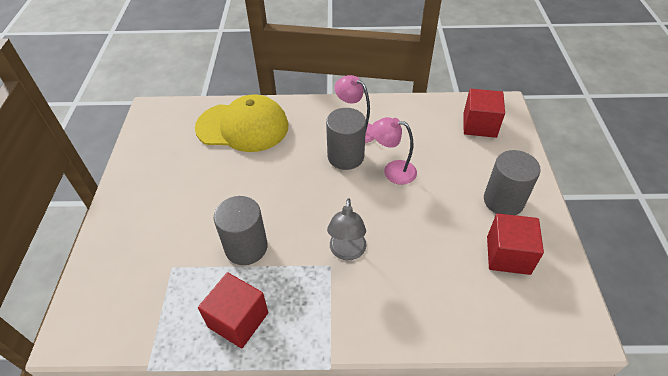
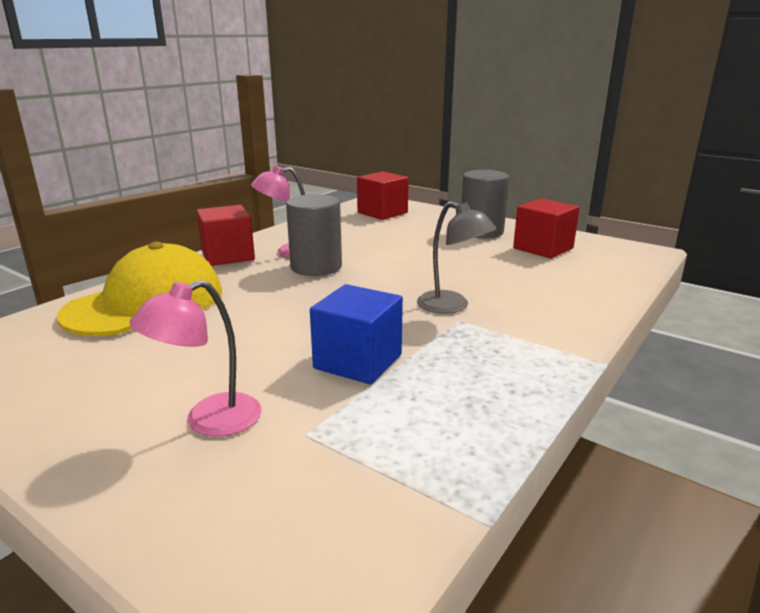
camera: 55 degrees left, 25 degrees down
red cube [198,272,268,349] -> red cube moved to [196,205,255,266]
grey cylinder [214,196,268,265] -> blue cube [310,284,403,385]
pink lamp [371,117,417,185] -> pink lamp moved to [130,280,262,437]

